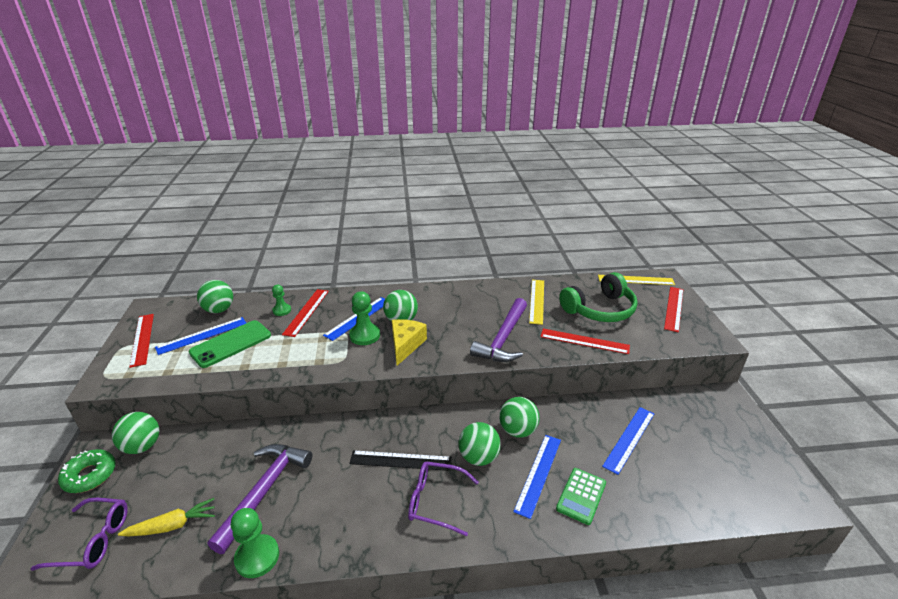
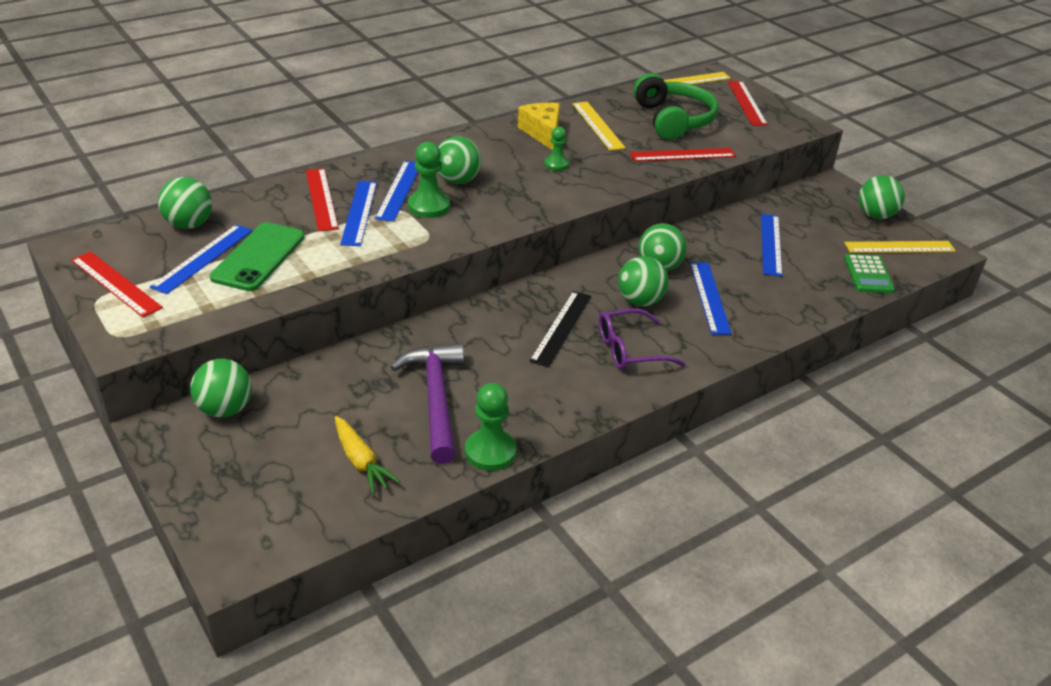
camera: 30 degrees left, 5 degrees up
purple glasses [30,498,128,571] -> none
green donut [58,449,116,493] -> none
yellow carrot [118,498,215,536] -> yellow carrot turned 105 degrees clockwise [335,416,400,494]
green pawn [272,285,291,316] -> green pawn moved to [545,126,569,171]
black ruler [349,450,452,471] -> black ruler turned 45 degrees counterclockwise [529,291,592,367]
yellow cheese [392,319,427,366] -> yellow cheese moved to [518,103,560,150]
purple hammer [470,298,527,362] -> none
green calculator [556,468,606,525] -> green calculator moved to [844,254,895,293]
green headphones [559,272,638,322] -> green headphones turned 45 degrees counterclockwise [633,73,718,140]
none -> blue ruler [340,181,377,246]
none -> yellow ruler [844,241,956,253]
none -> green ball [858,175,905,219]

